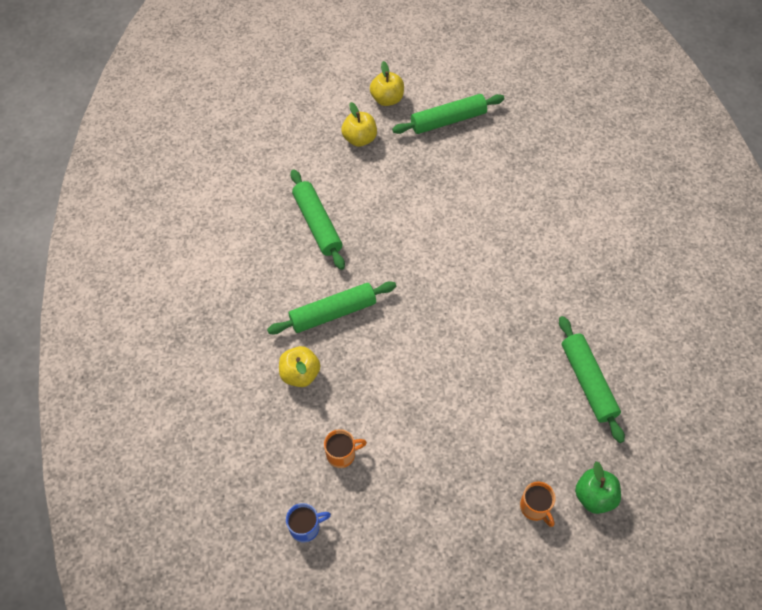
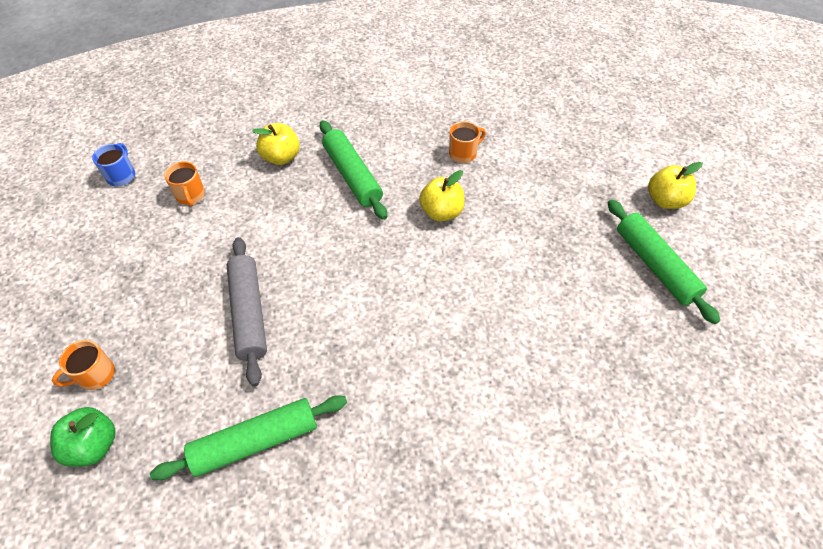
camera: 85 degrees right, 5 degrees down
blue mug [286,503,331,542] -> blue mug turned 150 degrees counterclockwise [92,143,135,186]
green rolling pin [291,169,345,270] -> orange mug [449,121,486,163]
yellow apple [341,102,377,147] -> yellow apple moved to [419,170,464,221]
none -> grey rolling pin [227,237,267,386]

